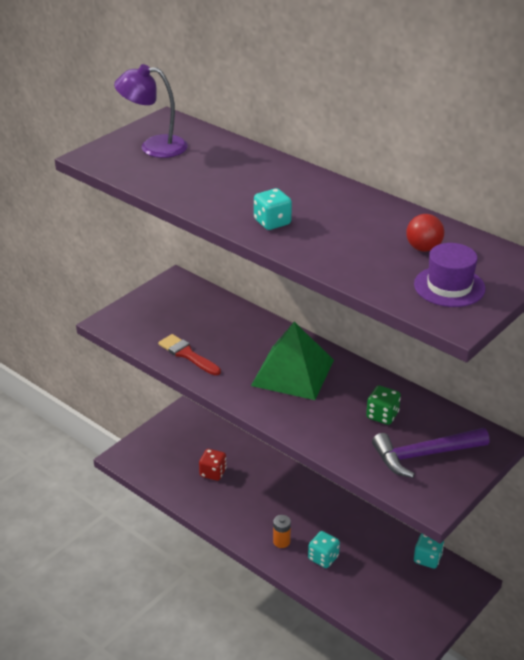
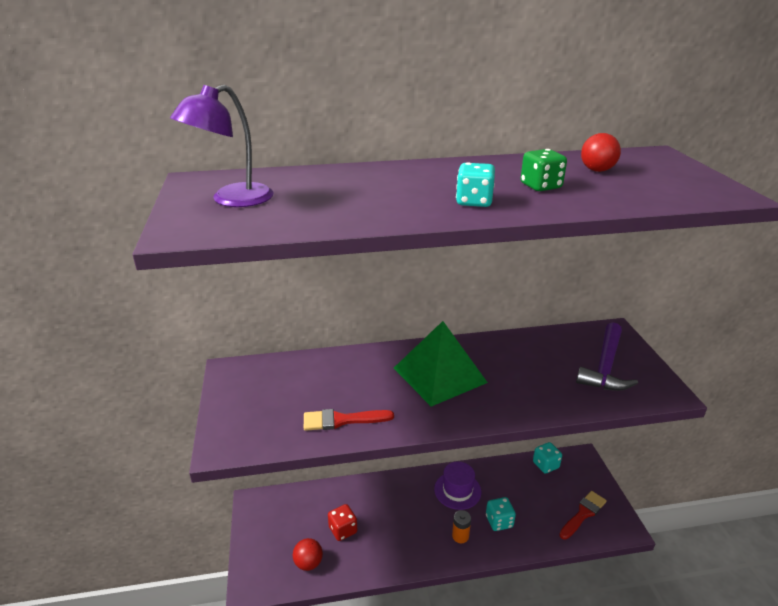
camera: 50 degrees left, 5 degrees down
green dice [366,385,401,425] -> green dice moved to [521,149,567,191]
purple hat [414,243,485,307] -> purple hat moved to [434,462,481,510]
none -> red ball [293,538,323,571]
none -> red brush [559,491,607,540]

